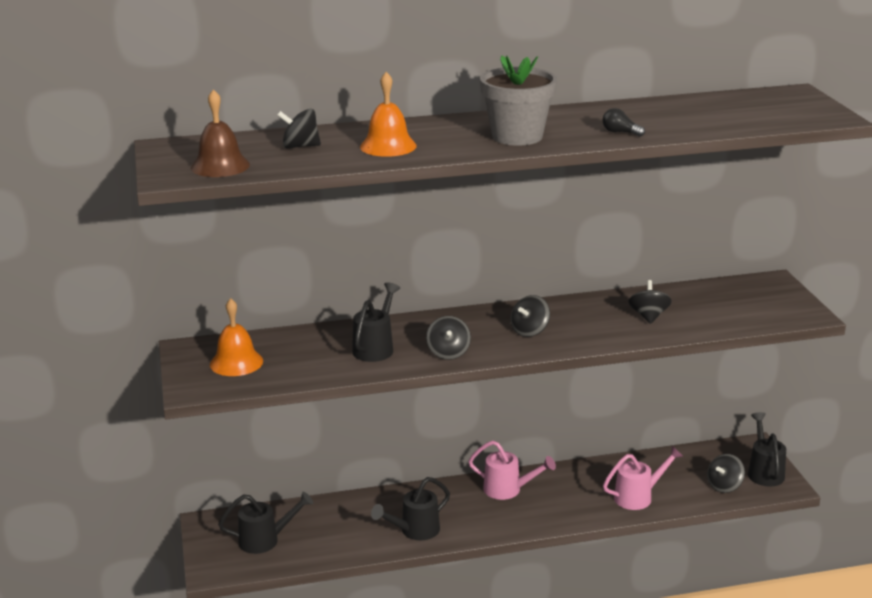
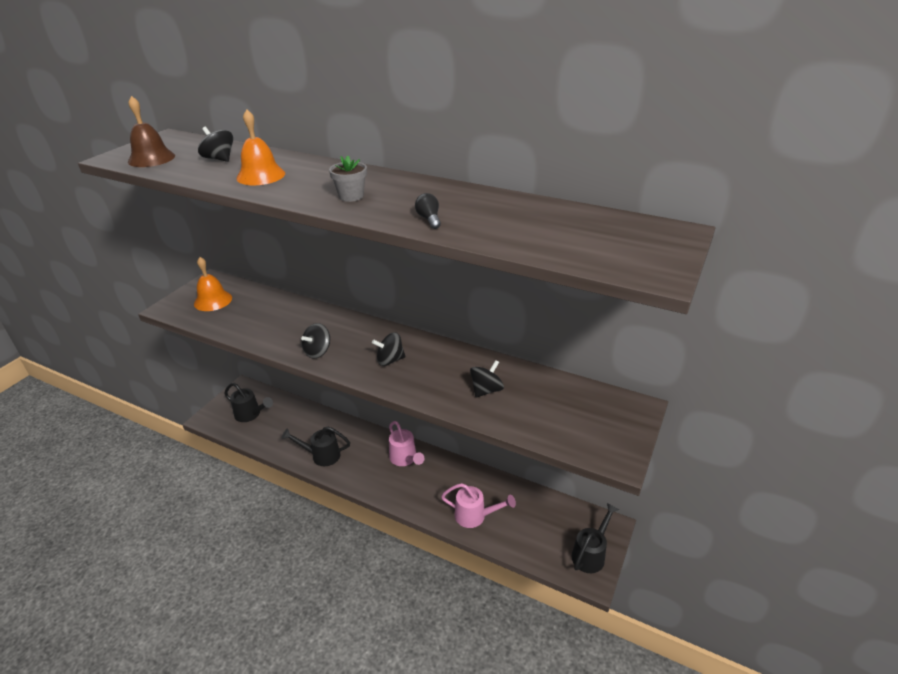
camera: 40 degrees right, 10 degrees up
black watering can [352,282,400,362] -> none
grey flower pot [480,56,557,146] -> grey flower pot [329,155,367,202], size x0.52
black spinning top [707,454,745,493] -> none

